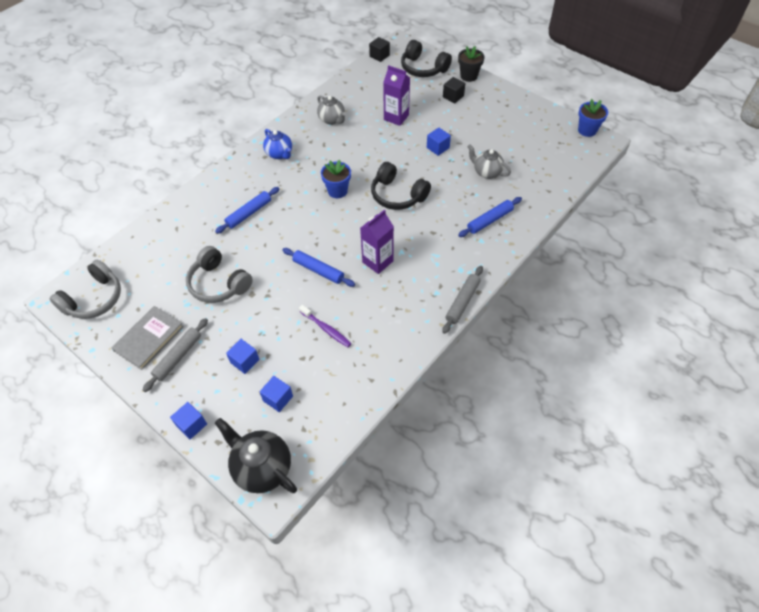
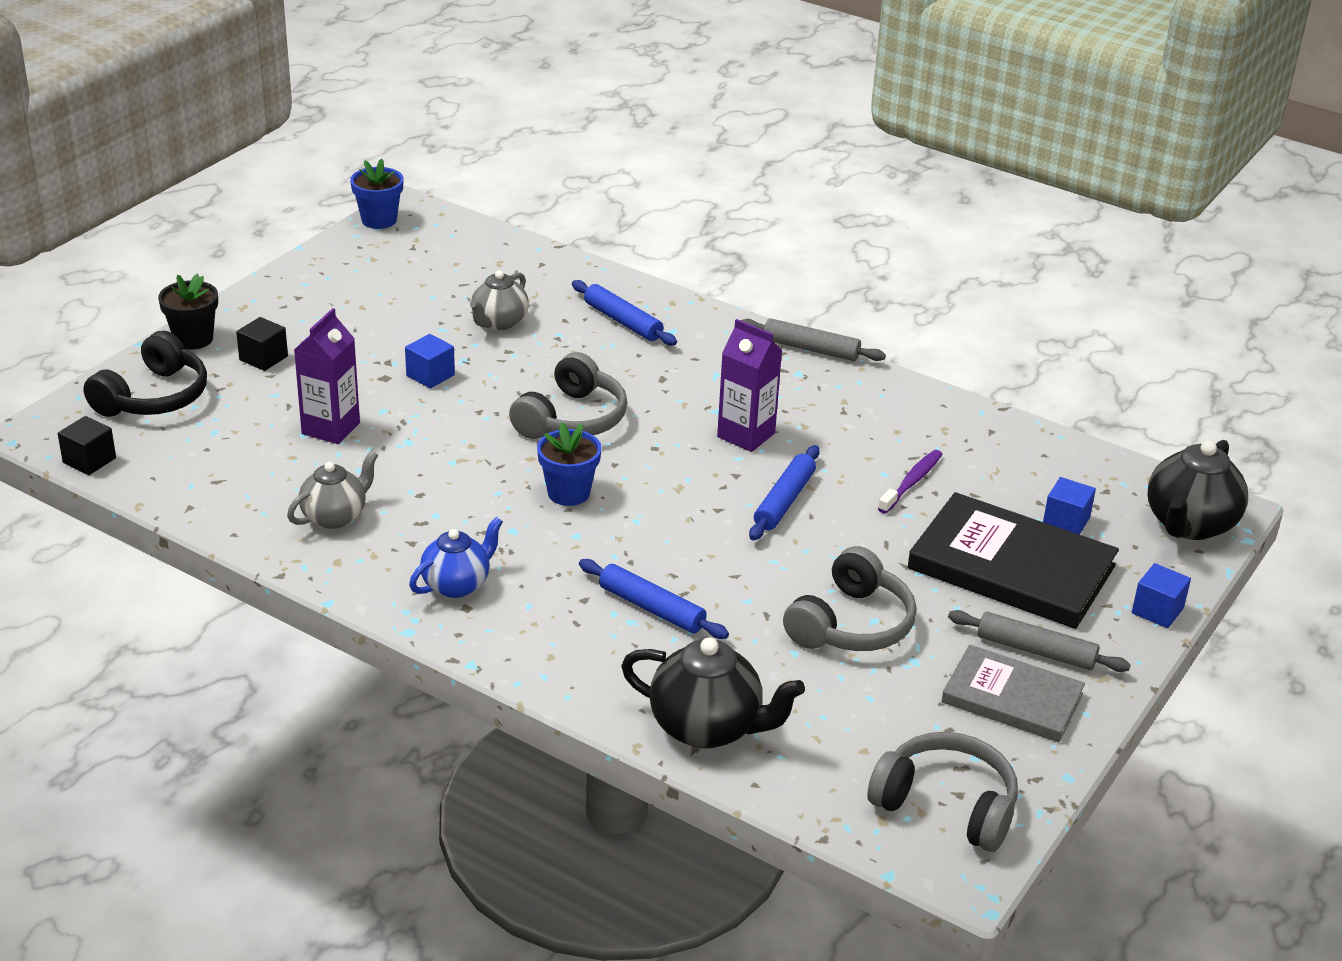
camera: 100 degrees left, 20 degrees down
blue cube [226,339,260,374] -> black book [908,492,1119,629]
black headphones [371,162,431,210] -> grey headphones [509,352,627,439]
none -> black teapot [621,637,805,749]

